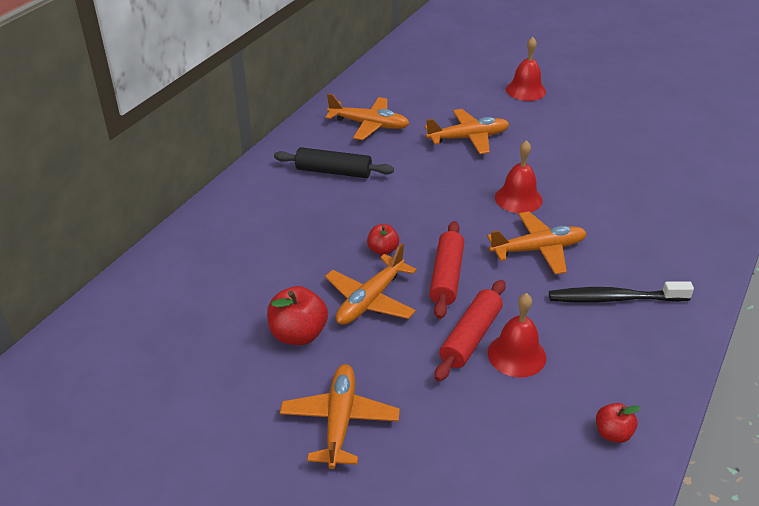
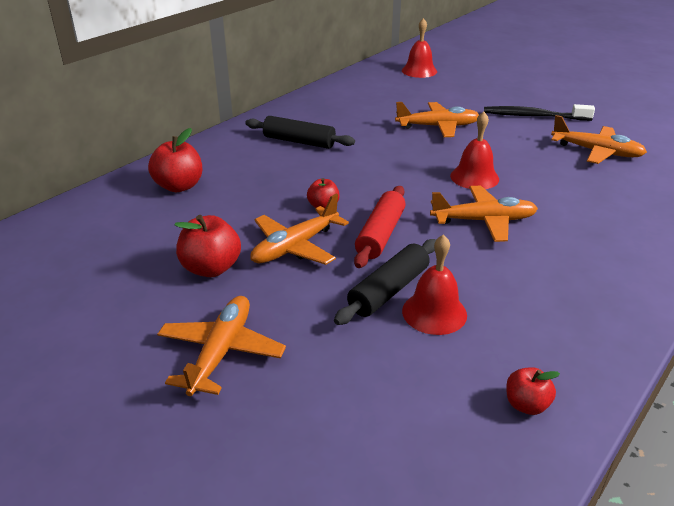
camera: 10 degrees right, 5 degrees down
orange plane [325,94,410,140] -> orange plane moved to [551,115,647,164]
red rolling pin [435,280,505,381] -> black rolling pin [334,239,436,325]
red bell [506,37,546,101] -> red bell moved to [402,18,437,78]
black toothbrush [549,281,694,303] -> black toothbrush moved to [484,104,595,121]
none -> red apple [148,128,202,192]

